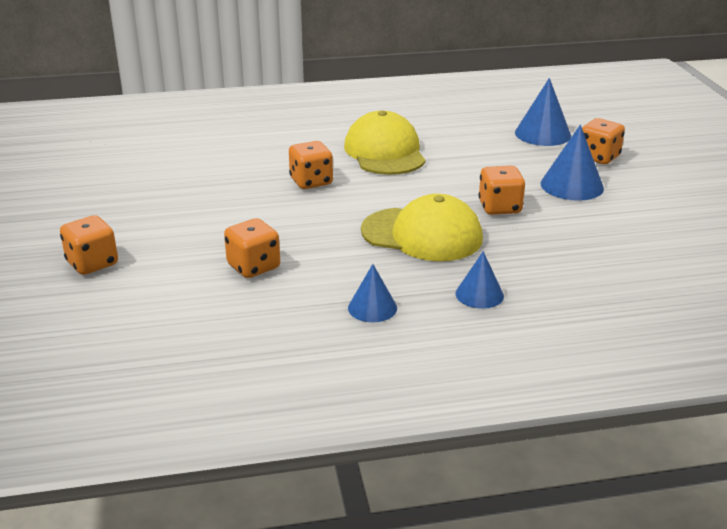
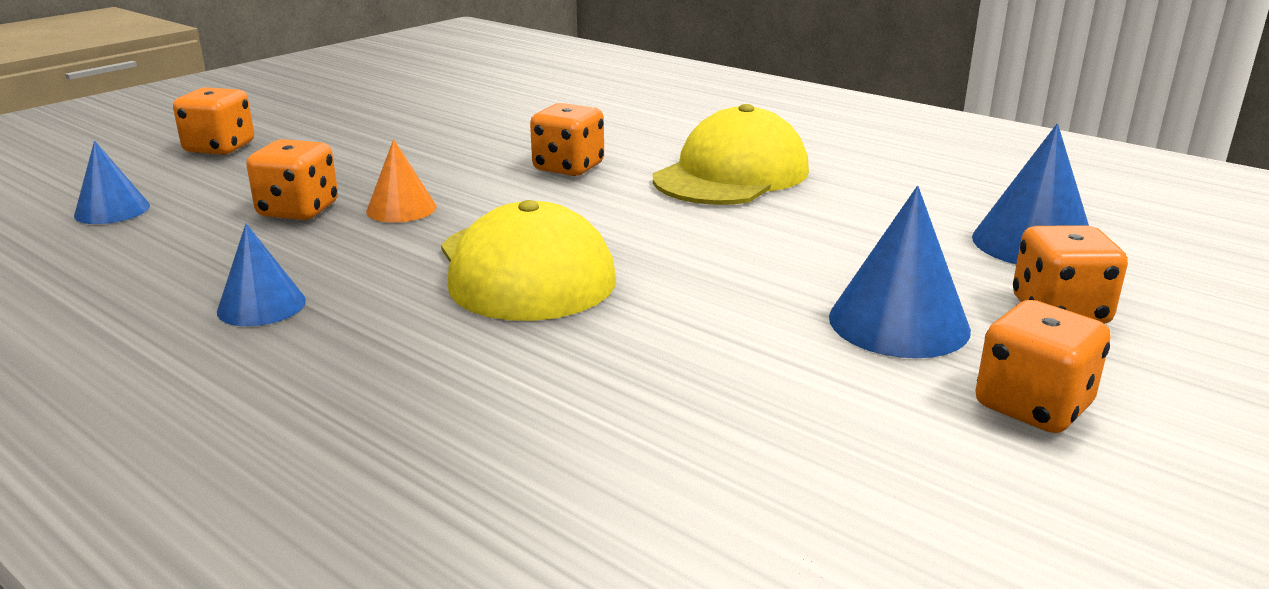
camera: 50 degrees right, 5 degrees down
blue cone [456,251,504,309] -> blue cone moved to [74,140,150,224]
orange dice [478,166,525,215] -> orange dice moved to [975,300,1111,433]
none -> orange cone [366,139,436,223]

